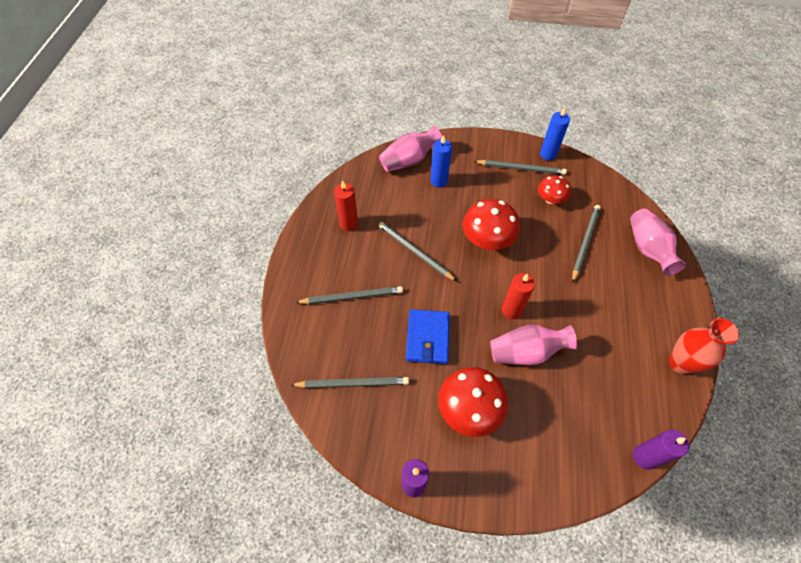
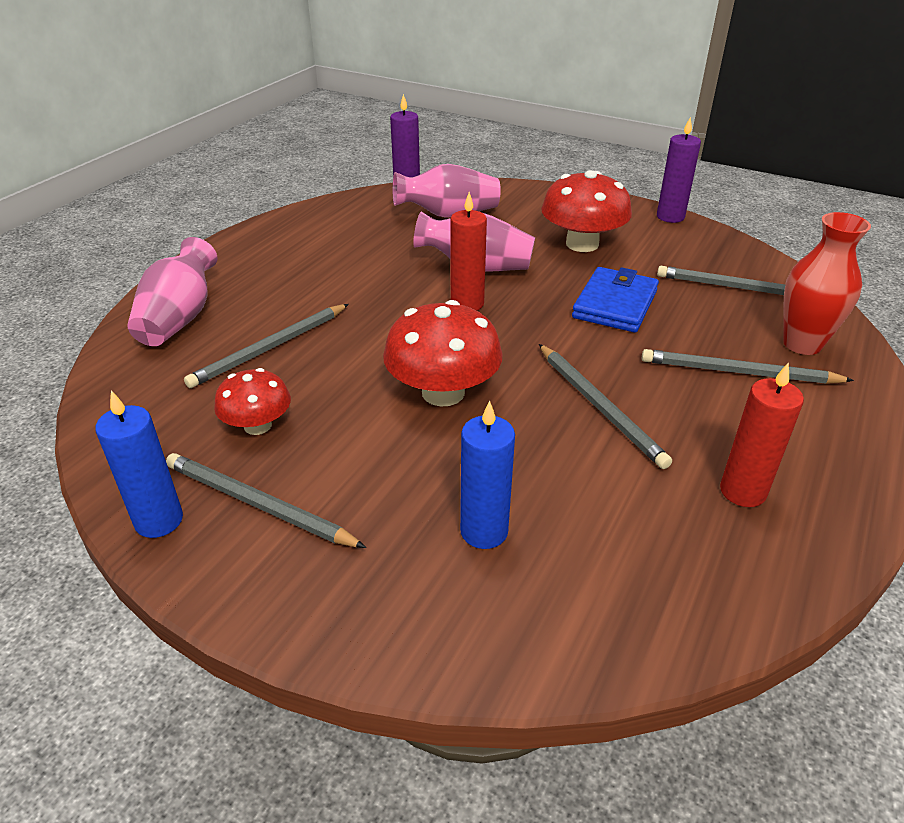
camera: 160 degrees left, 20 degrees down
pink vase [379,125,442,172] -> pink vase moved to [393,164,501,218]
red vase [669,318,739,374] -> red vase moved to [783,212,871,355]

